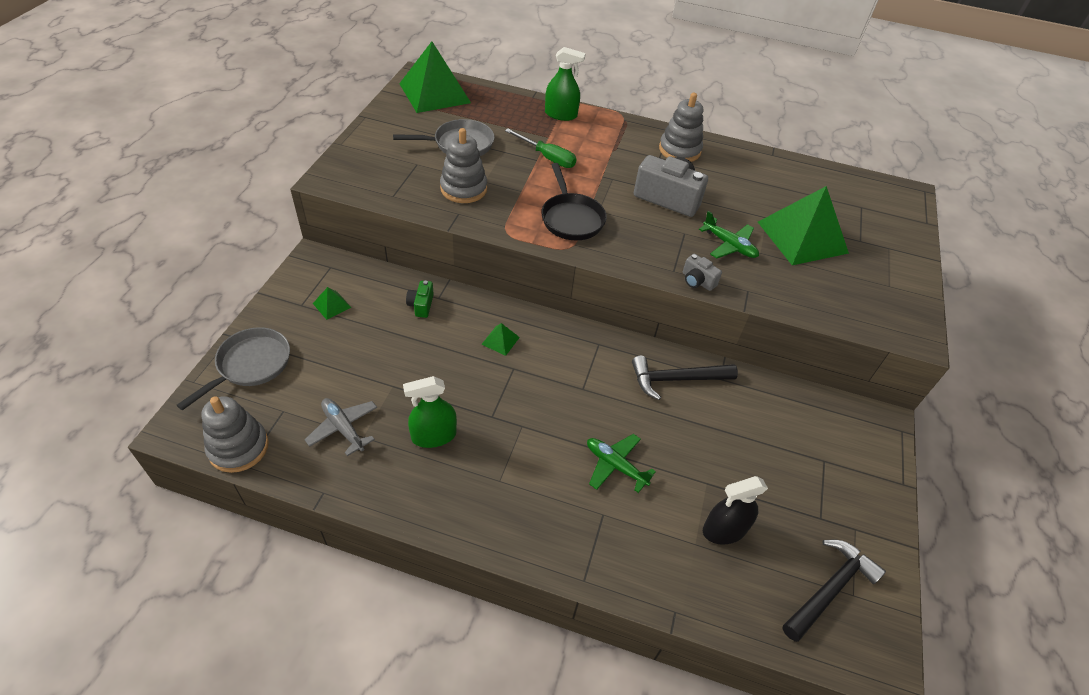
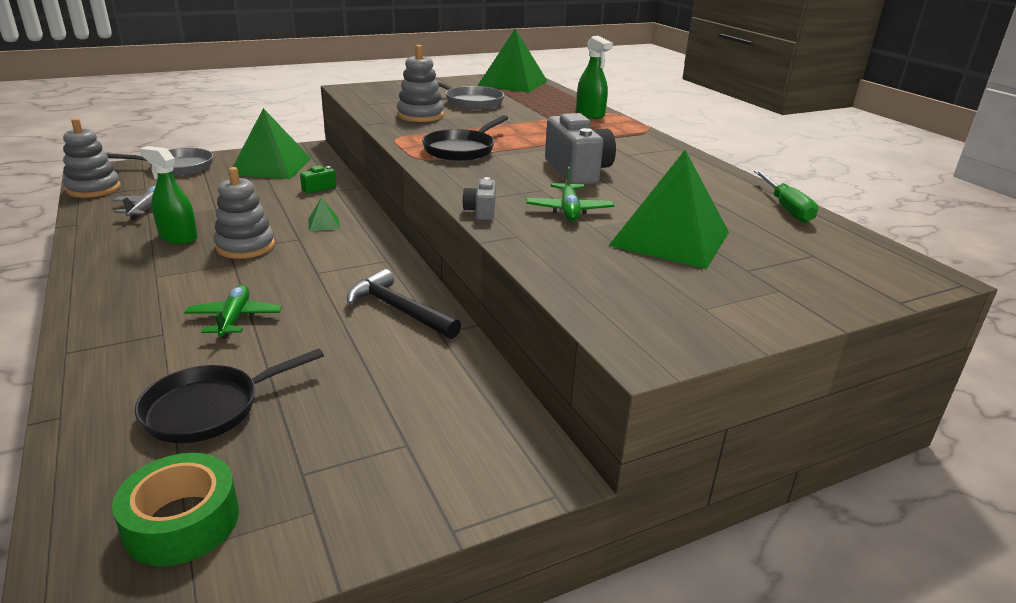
camera: 50 degrees right, 20 degrees down
green pyramid [313,287,351,320] -> green pyramid [233,108,311,179], size x2.45
green screwdriver [505,129,577,168] -> green screwdriver moved to [754,170,818,223]
grey stacking toy [659,93,703,162] -> grey stacking toy moved to [214,167,275,259]
black spray bottle [703,476,768,545] -> black pan [135,348,324,443]
black hammer [782,540,886,642] -> green tape [112,453,239,566]

